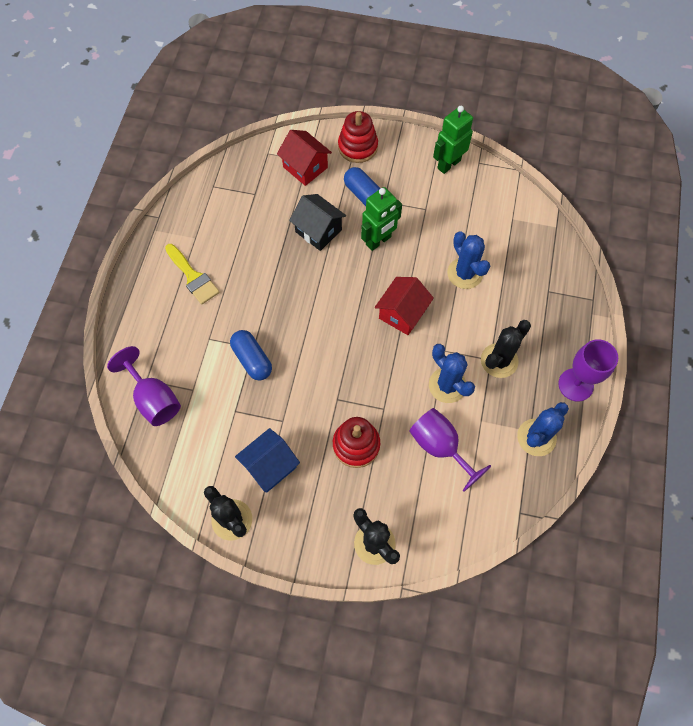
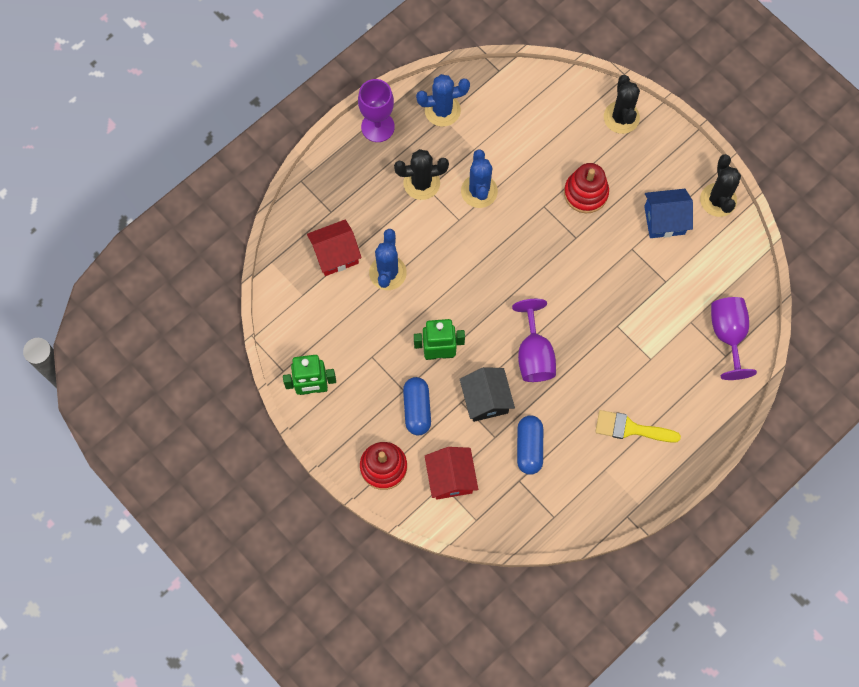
camera: 145 degrees left, 5 degrees up
yellow brush [165,244,220,305] -> yellow brush turned 75 degrees counterclockwise [595,410,681,443]
blue capsule [230,330,272,381] -> blue capsule moved to [517,415,543,475]
red house [375,277,434,335] -> red house moved to [307,219,362,276]
purple goblet [409,408,491,491] -> purple goblet moved to [512,299,556,382]

